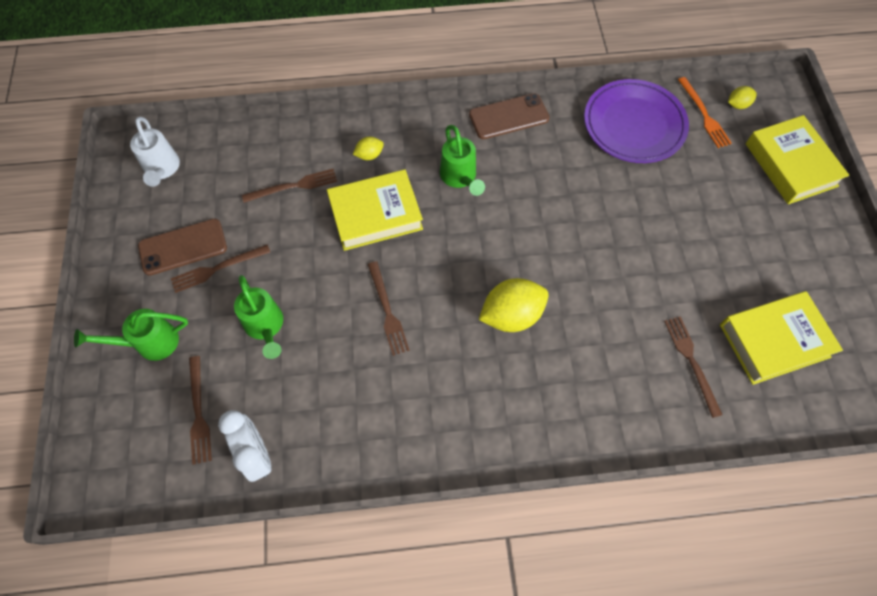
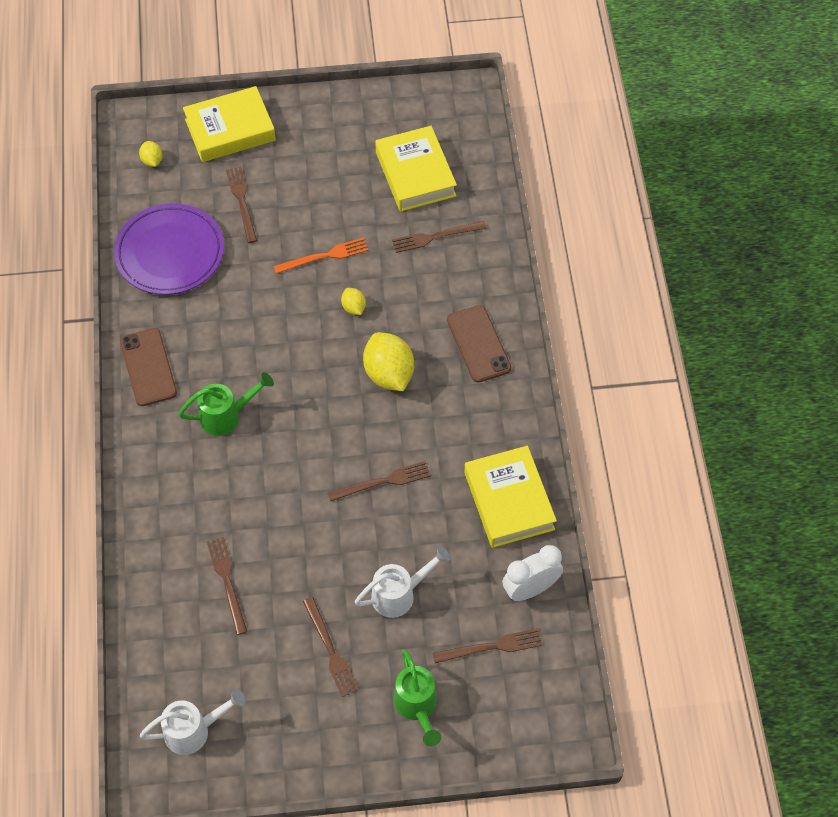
camera: 90 degrees left, 5 degrees down
brown phone [138,219,227,276] -> brown phone moved to [447,305,511,383]
green watering can [234,275,283,359] -> white watering can [355,546,451,618]
yellow book [327,169,423,251] -> yellow book moved to [464,446,557,548]
yellow lemon [353,137,384,160] -> yellow lemon moved to [341,288,366,315]
orange fork [678,77,732,148] -> orange fork moved to [273,238,369,274]
none -> brown fork [226,167,257,243]

